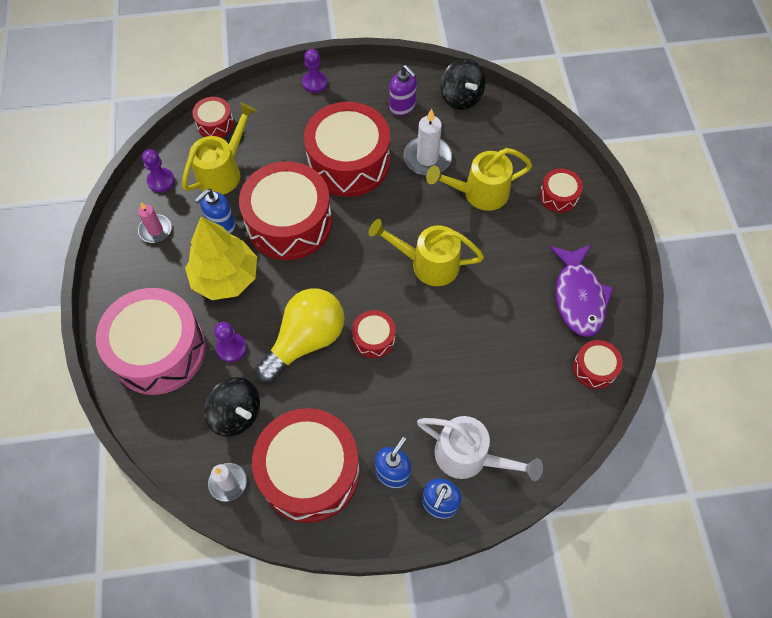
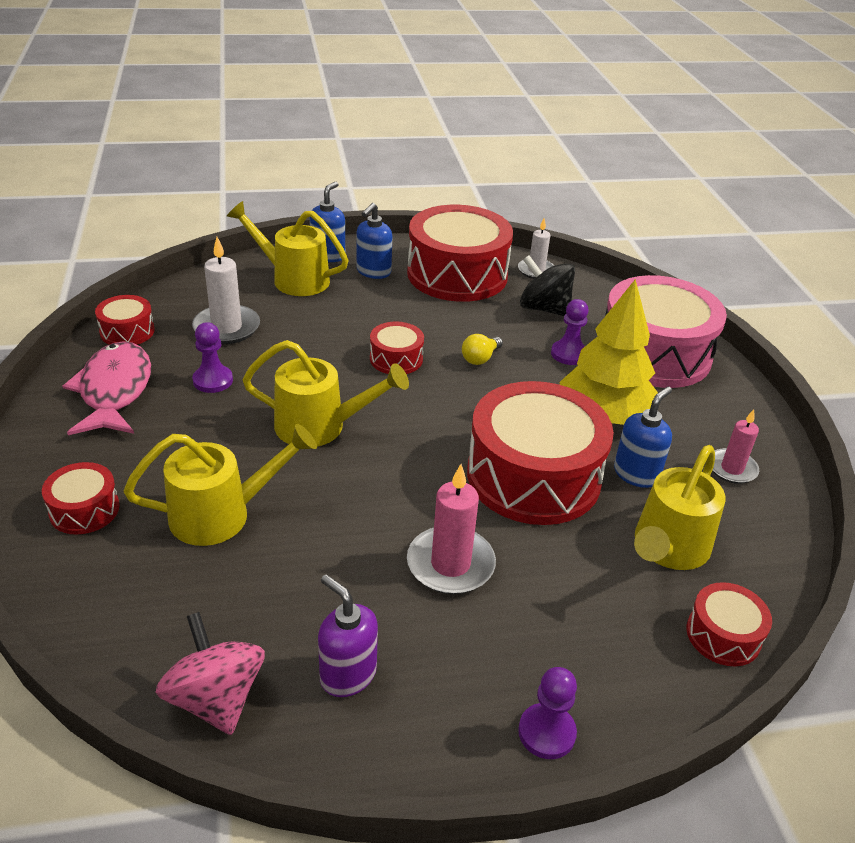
camera: 175 degrees right, 25 degrees down
purple pawn [142,149,175,192] -> purple pawn moved to [192,322,233,393]
yellow light bulb [256,288,344,383] -> yellow light bulb [462,334,503,365], size x0.42
red drum [304,102,390,197] -> pink candle [407,464,496,594]
white candle [403,109,452,175] -> white candle moved to [192,237,260,344]
white watering can [417,416,543,481] -> yellow watering can [227,201,349,296]
black spinning top [440,59,486,110] -> pink spinning top [155,612,265,735]
purple fish [549,244,614,337] -> pink fish [62,341,151,435]

